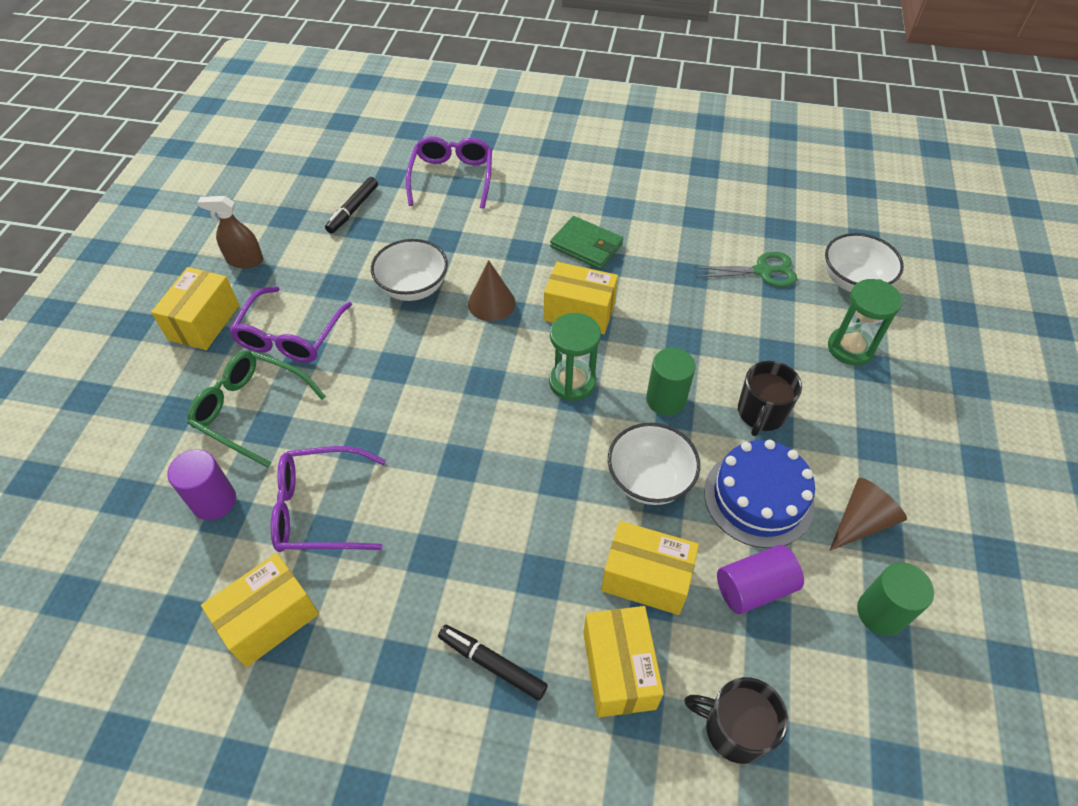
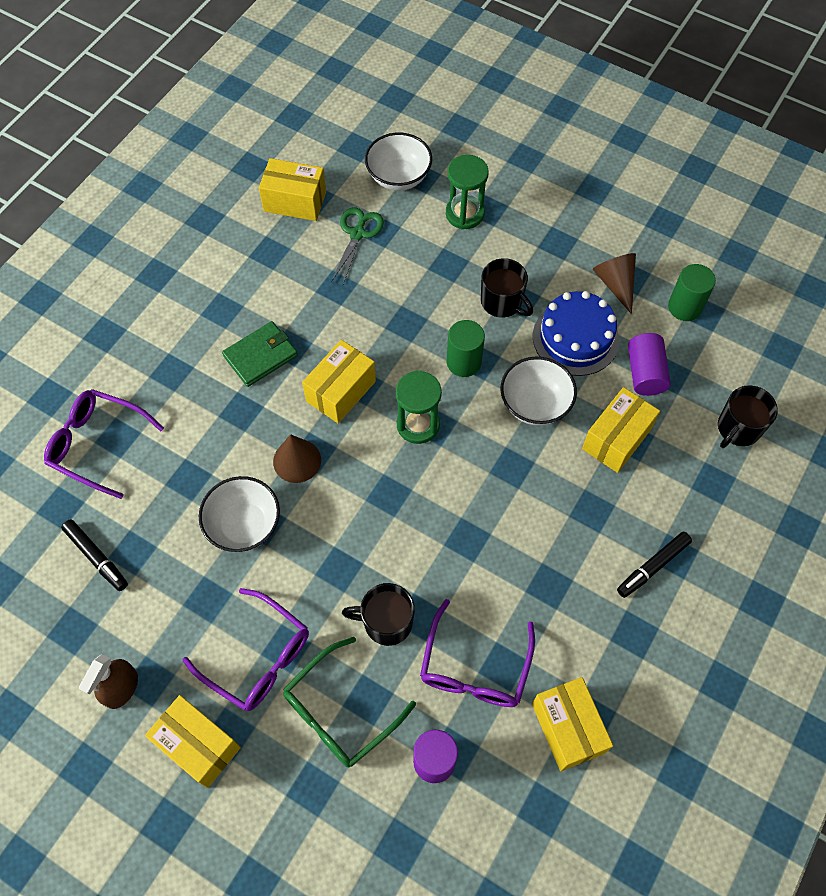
camera: 70 degrees left, 10 degrees up
yellow box [583,606,664,718] -> yellow box moved to [259,158,326,221]
none -> black mug [342,583,415,646]

